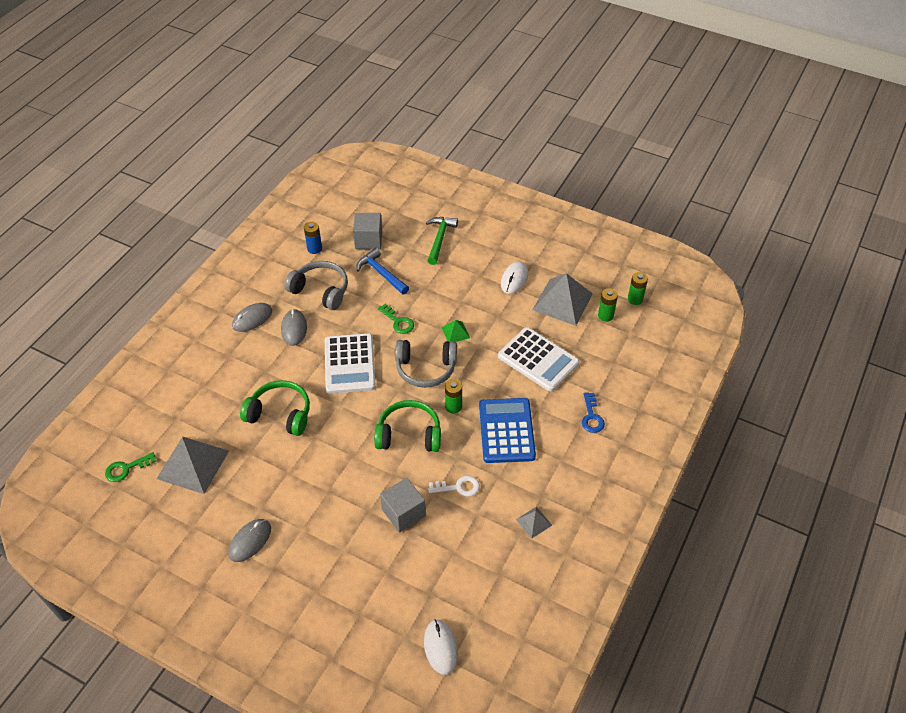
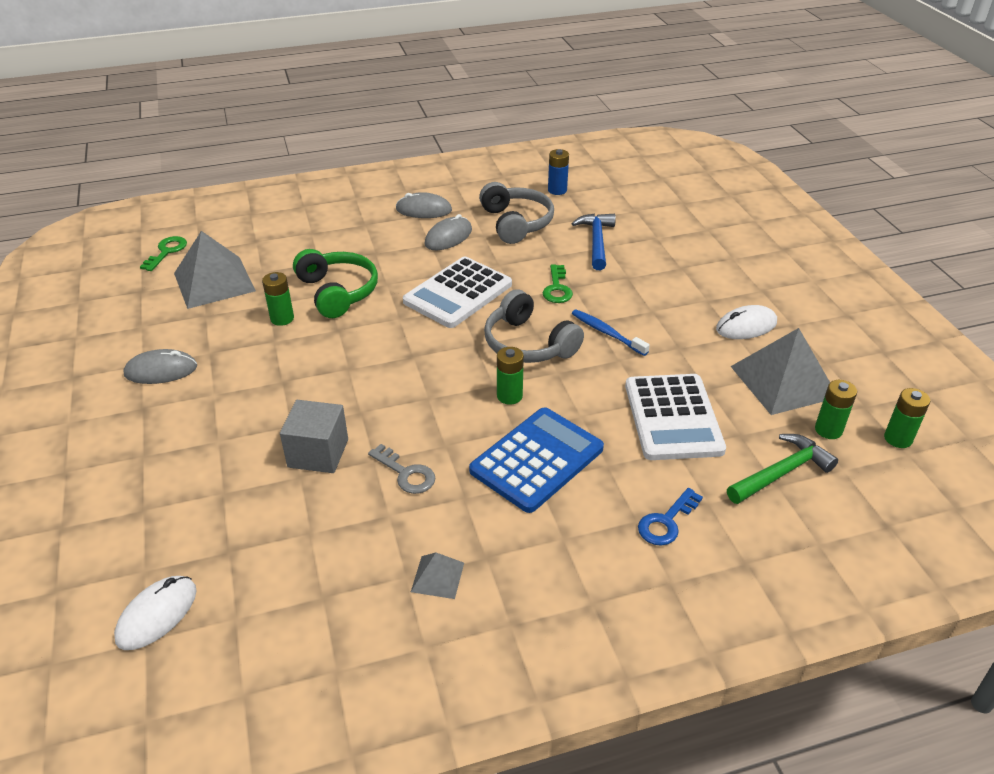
camera: 45 degrees right, 10 degrees down
green key [105,452,156,482] -> green key turned 90 degrees clockwise [140,236,187,271]
grey cube [353,213,382,249] -> none
green headphones [374,400,441,452] -> none
green hammer [426,217,458,265] -> green hammer moved to [727,434,838,504]
white key [428,476,480,497] -> grey key [368,444,436,494]
green pyramid [442,320,470,342] -> blue toothbrush [572,309,650,356]
none -> green battery [262,272,294,326]

